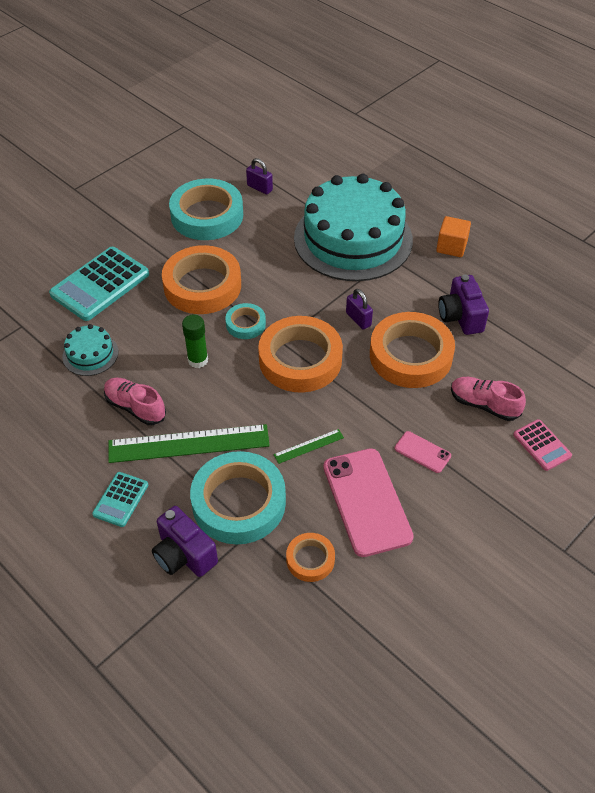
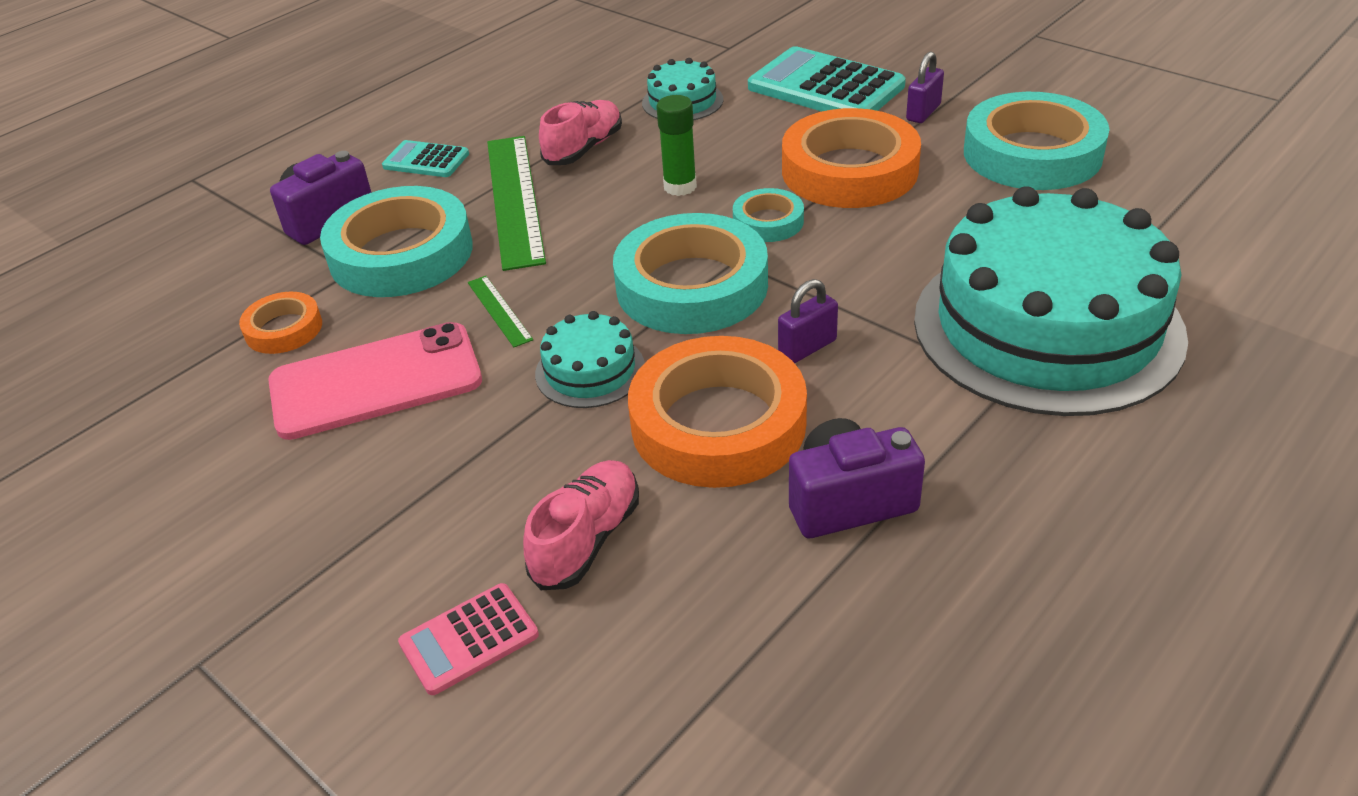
camera: 90 degrees right, 10 degrees down
purple padlock [246,158,273,195] -> purple padlock moved to [906,51,944,123]
orange tape [258,316,343,393] -> turquoise tape [613,213,768,334]
pink phone [395,431,451,473] -> none
orange cube [436,216,471,257] -> none
none -> turquoise cake [535,311,645,408]

